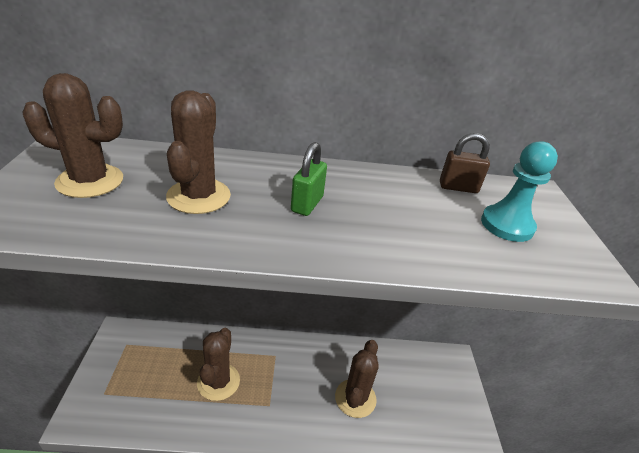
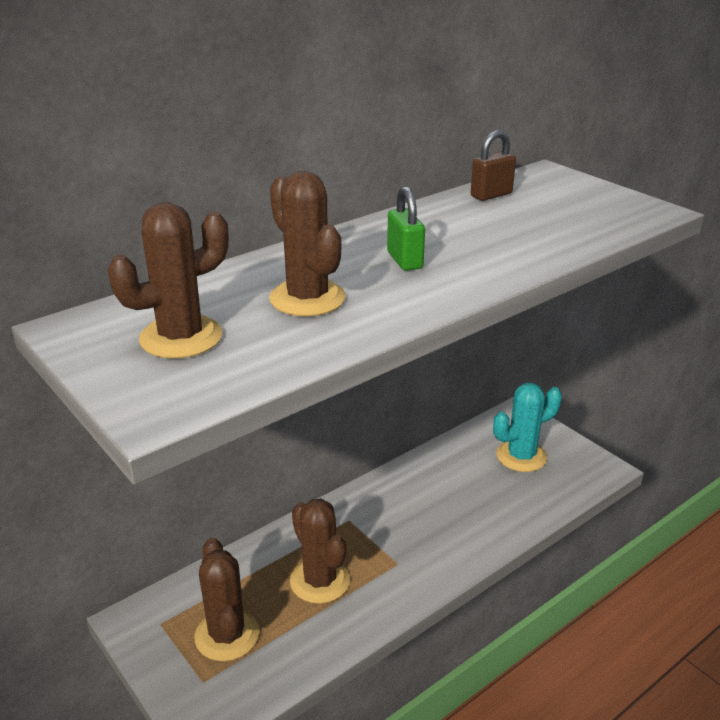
camera: 35 degrees left, 5 degrees down
brown cactus [335,340,379,418] -> brown cactus moved to [194,538,259,661]
turquoise pawn [481,141,558,242] -> none
none -> turquoise cactus [493,383,562,472]

